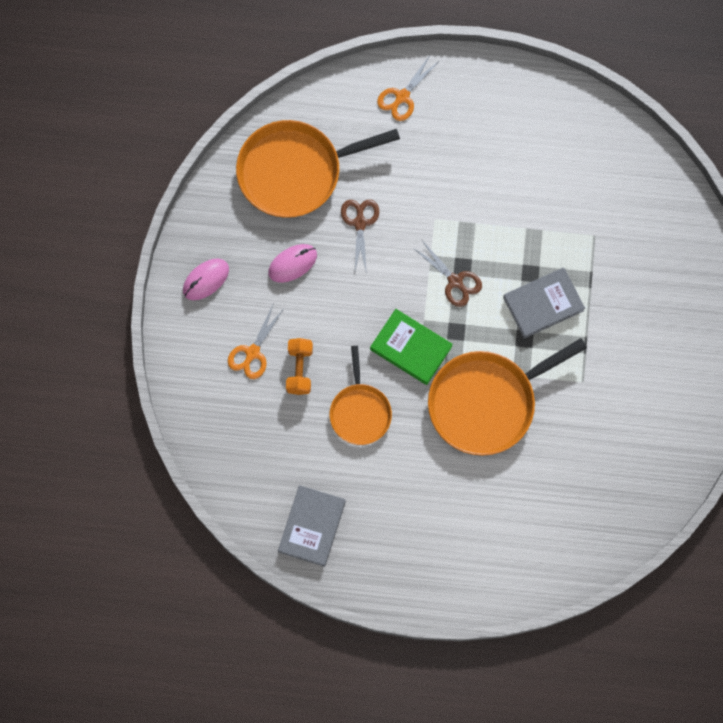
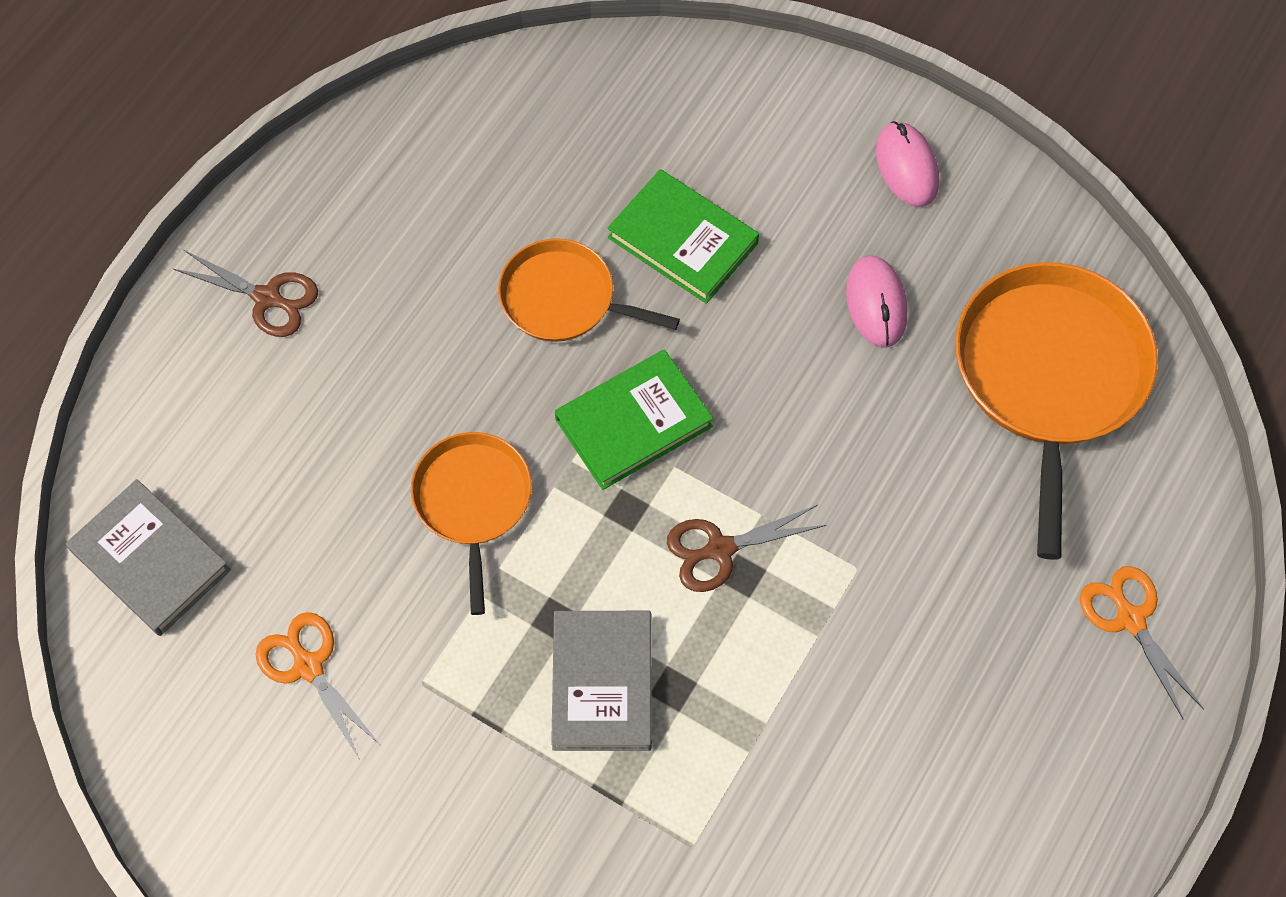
camera: 115 degrees right, 10 degrees down
orange scissors [228,303,283,379] -> orange scissors moved to [255,612,380,760]
grey book [278,485,346,567] -> grey book moved to [66,479,231,636]
orange dumbbell [286,338,313,395] -> green book [607,169,759,304]
brown scissors [341,200,379,274] -> brown scissors moved to [173,250,318,337]
orange pan [428,338,587,456] -> orange pan [411,432,532,615], size x0.58

